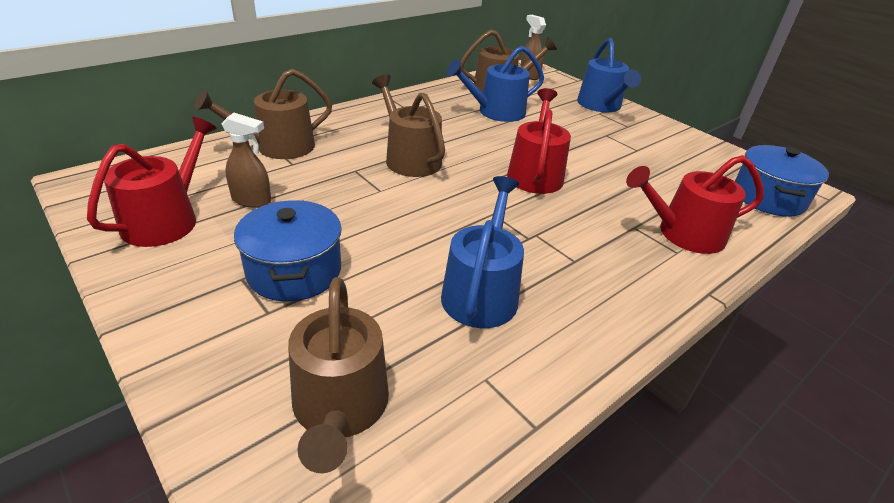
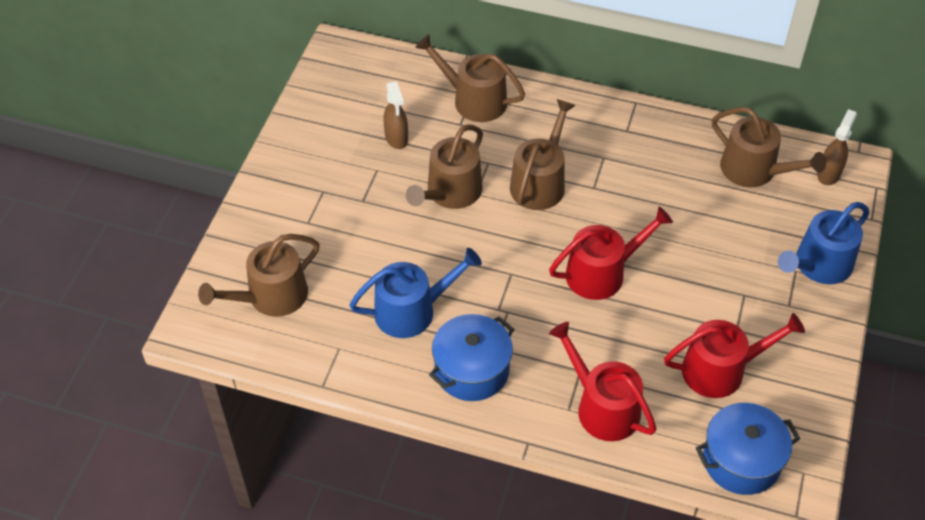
camera: 60 degrees right, 15 degrees up
red watering can [87,117,217,247] -> red watering can moved to [664,313,805,398]
blue pot [234,200,342,302] -> blue pot moved to [429,314,514,401]
blue watering can [446,46,544,122] -> none
none -> brown watering can [406,124,483,209]

